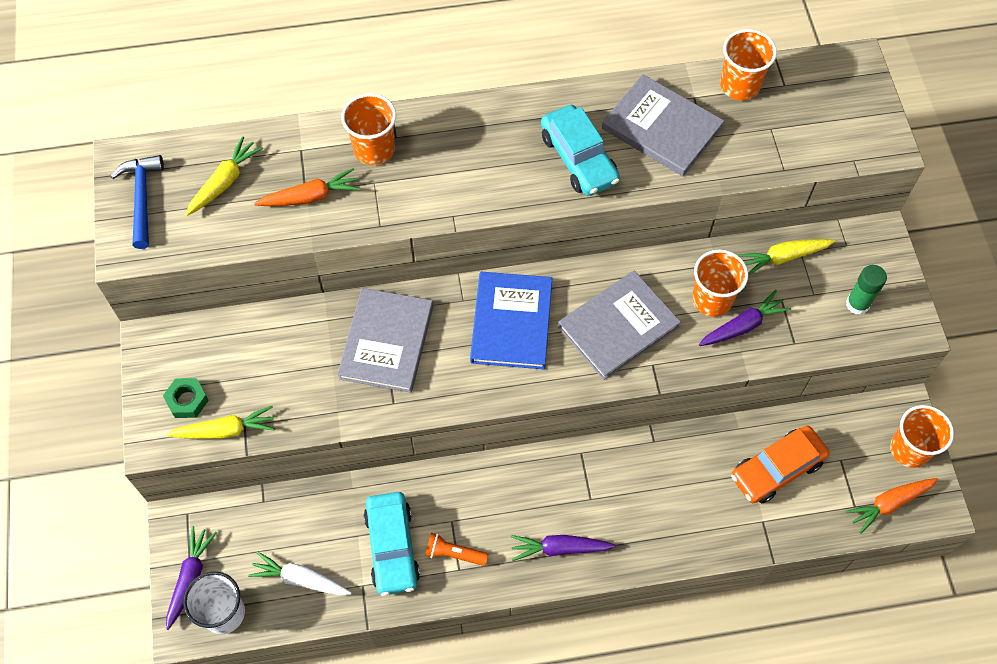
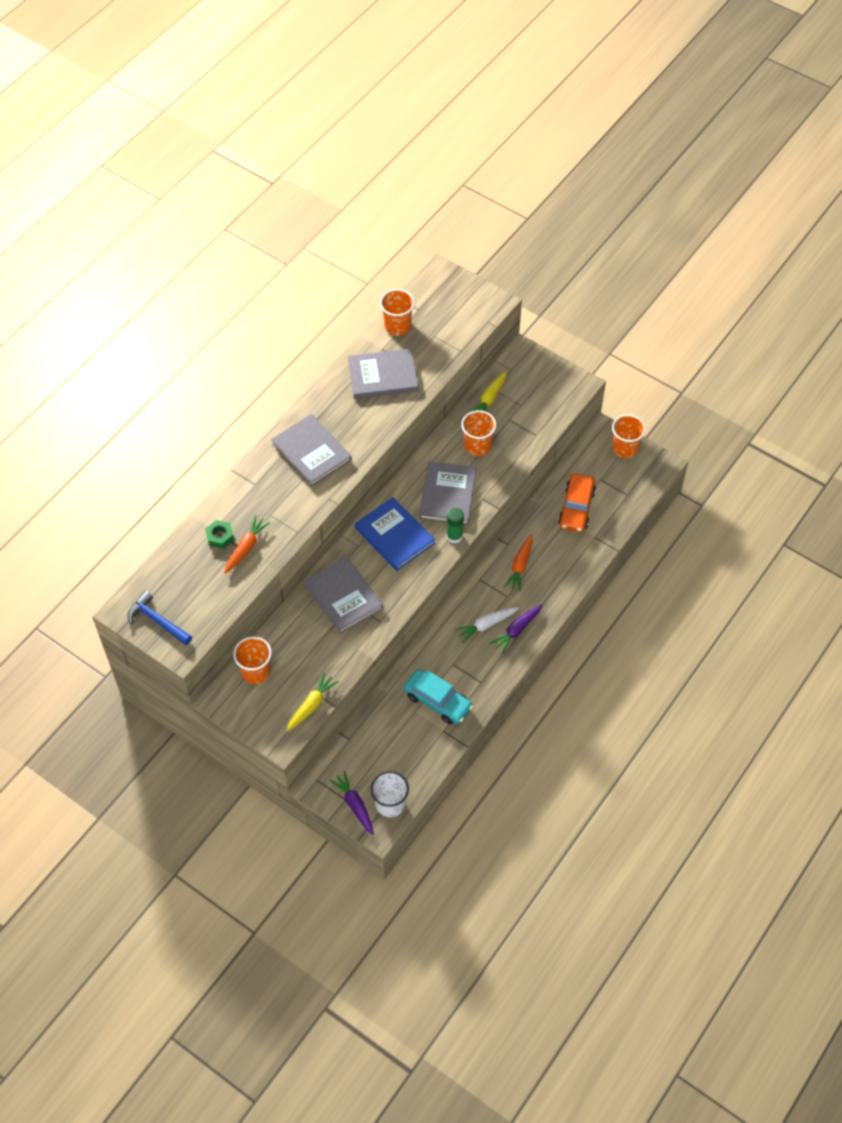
camera: 45 degrees left, 5 degrees down
green nut [163,378,209,418] -> green nut moved to [205,520,234,549]
yellow carrot [185,136,263,216] -> none
white carrot [248,551,352,595] -> white carrot moved to [454,607,518,643]
orange cup [341,94,396,165] -> orange cup moved to [233,636,272,684]
orange flashlight [425,533,488,566] -> none
turquoise car [541,105,620,196] -> none
purple carrot [699,290,791,346] -> none
green glue stick [846,265,887,315] -> green glue stick moved to [447,507,464,543]
orange carrot [846,478,938,534] -> orange carrot moved to [504,534,533,592]
none -> grey book [271,414,352,487]

